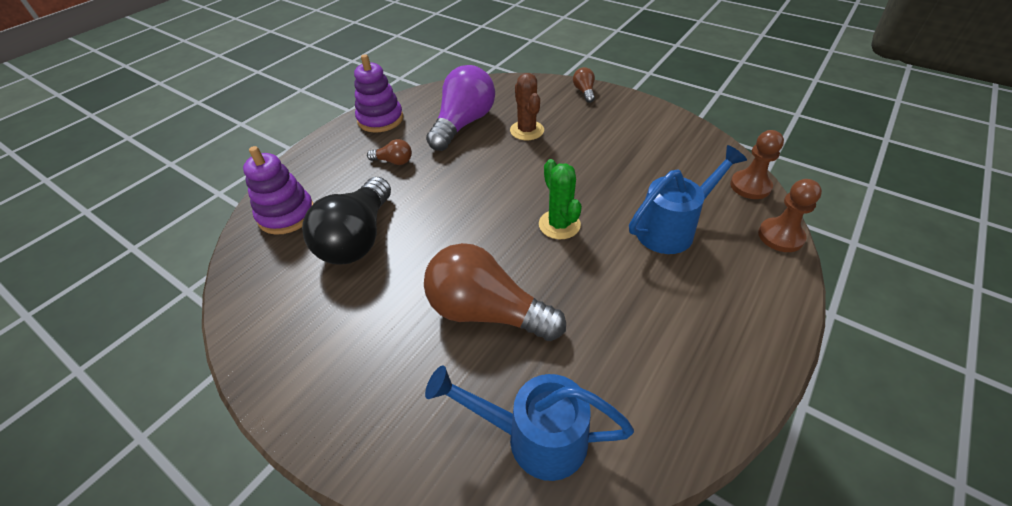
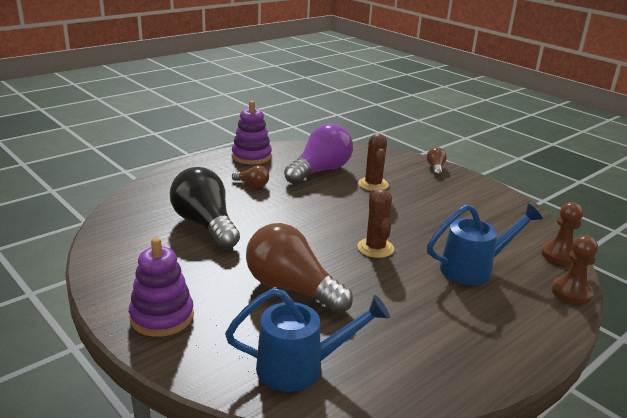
camera: 10 degrees right, 20 degrees down
purple stacking toy [243,146,314,235] -> purple stacking toy moved to [129,238,194,337]
black light bulb [302,177,391,264] -> black light bulb turned 120 degrees clockwise [170,167,240,249]
blue watering can [425,365,634,481] -> blue watering can turned 150 degrees clockwise [225,288,390,392]
green cactus [539,159,582,239] -> brown cactus [357,189,394,258]

